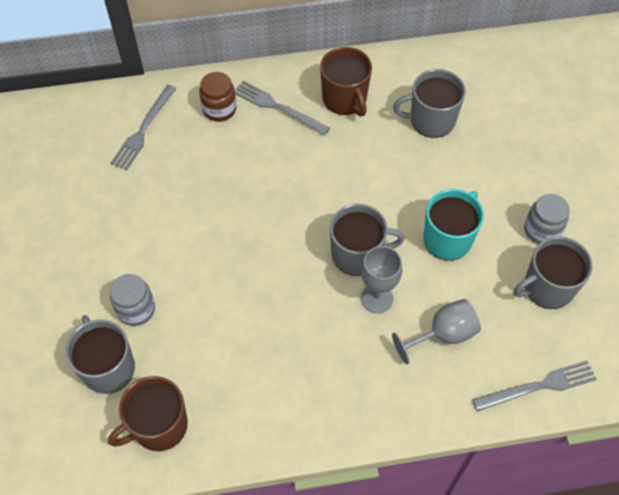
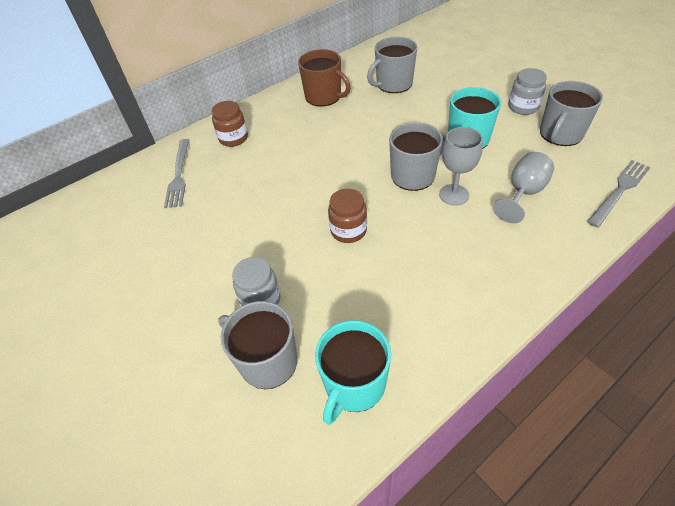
camera: 25 degrees left, 10 degrees down
brown mug [108,376,188,451] -> turquoise mug [315,320,391,425]
grey fork [235,81,330,136] -> none
none -> brown jar [328,189,367,243]

